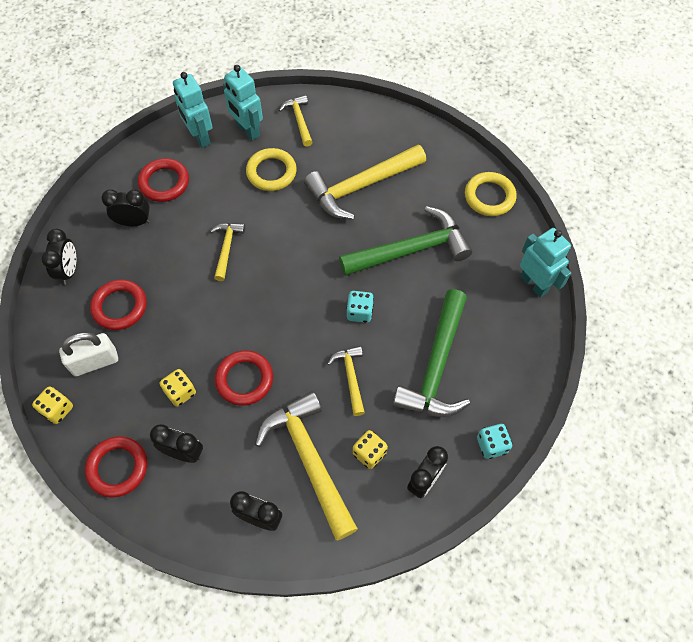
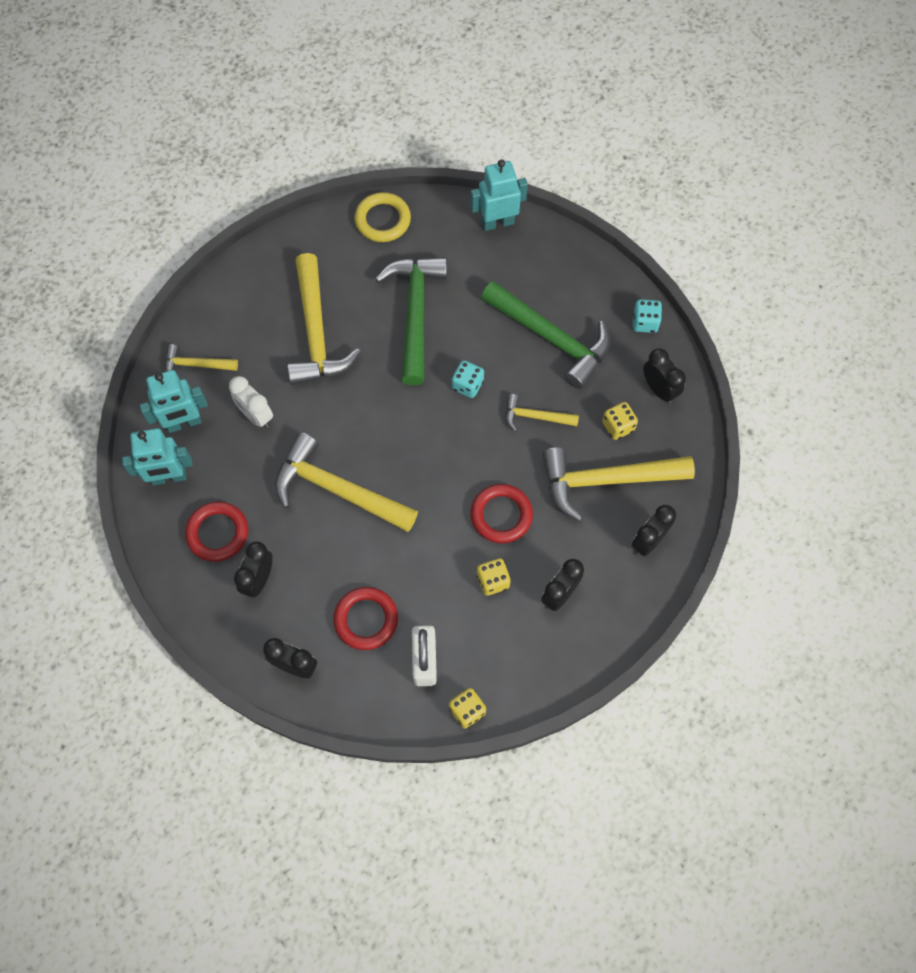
camera: 70 degrees left, 5 degrees up
red ring [85,436,147,497] -> none
yellow hammer [210,223,245,281] -> yellow hammer [275,432,418,532], size x1.95
yellow ring [246,148,297,191] -> white clock [229,376,273,428]

